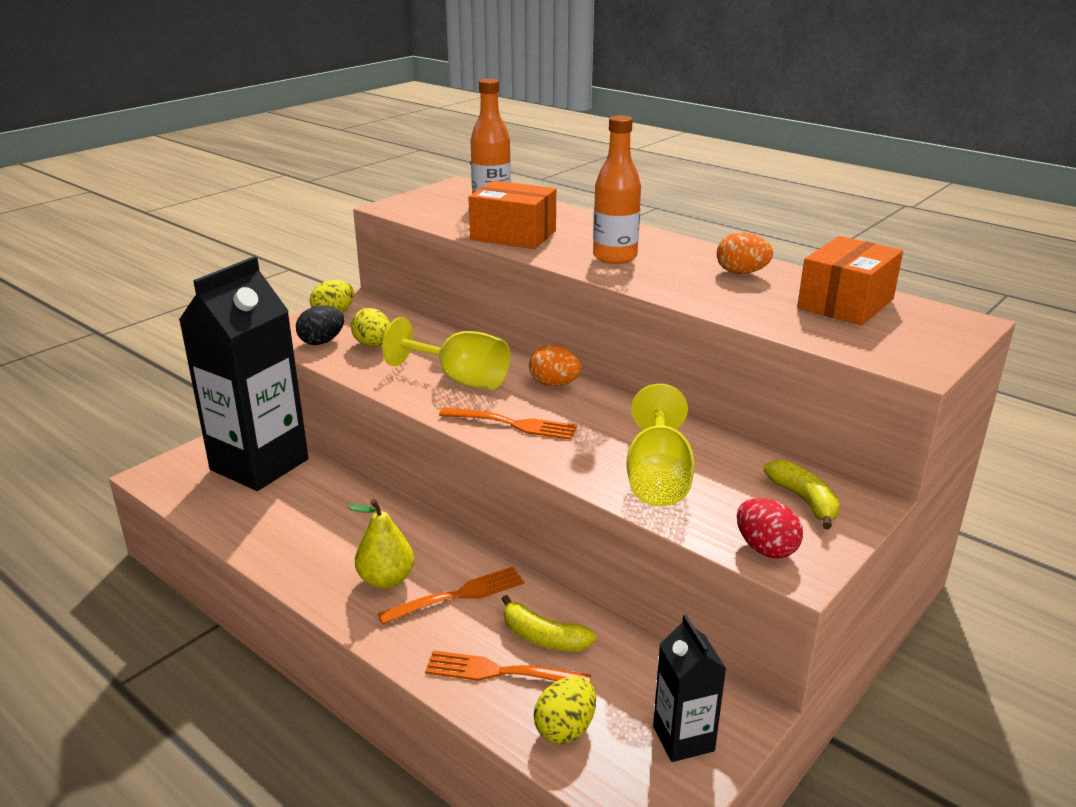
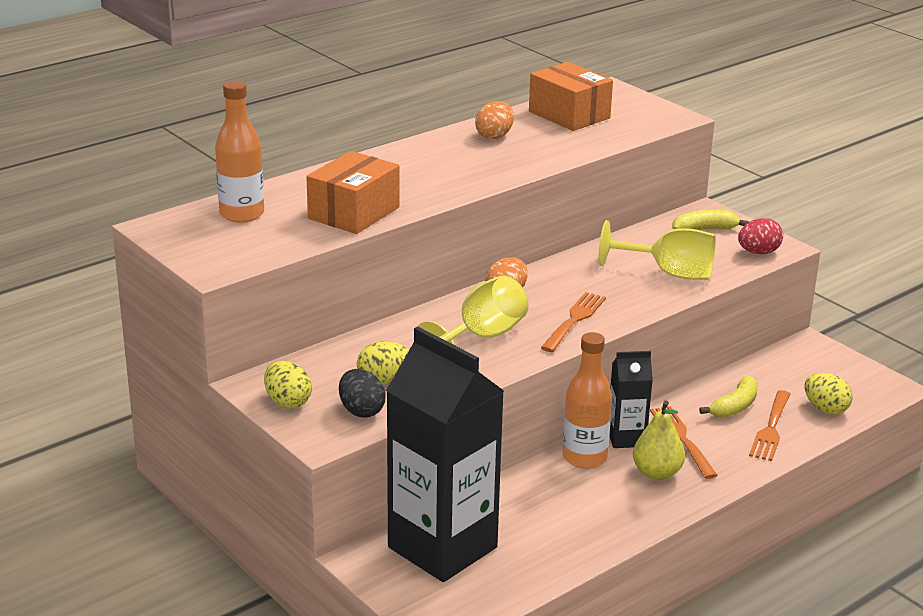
camera: 80 degrees left, 0 degrees up
orange bottle [593,116,641,264] -> orange bottle moved to [562,332,612,469]
black carton [653,614,726,762] -> black carton moved to [609,351,653,448]

